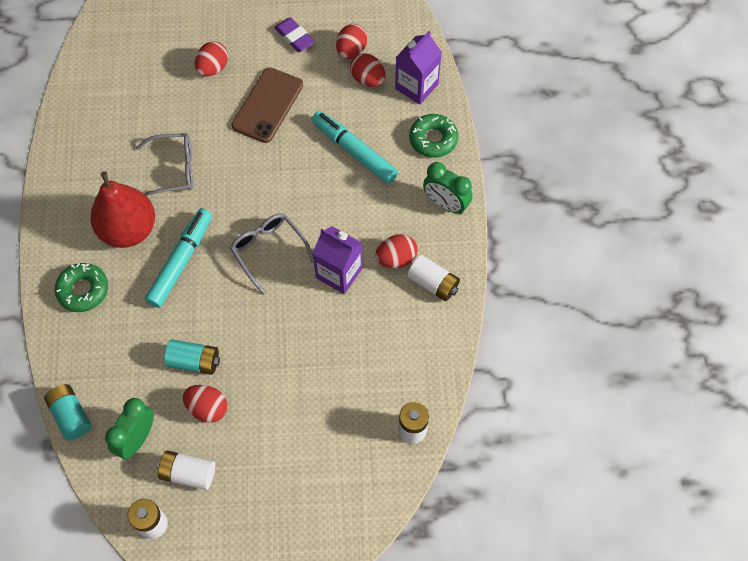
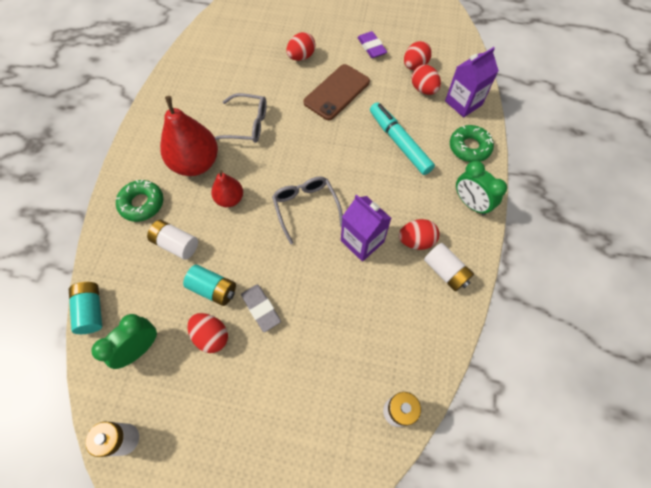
camera: 15 degrees right, 0 degrees up
turquoise marker [145,208,212,308] -> red pear [211,170,243,207]
white battery [157,451,215,490] -> white battery moved to [147,220,198,260]
none -> grey eraser [241,284,281,332]

